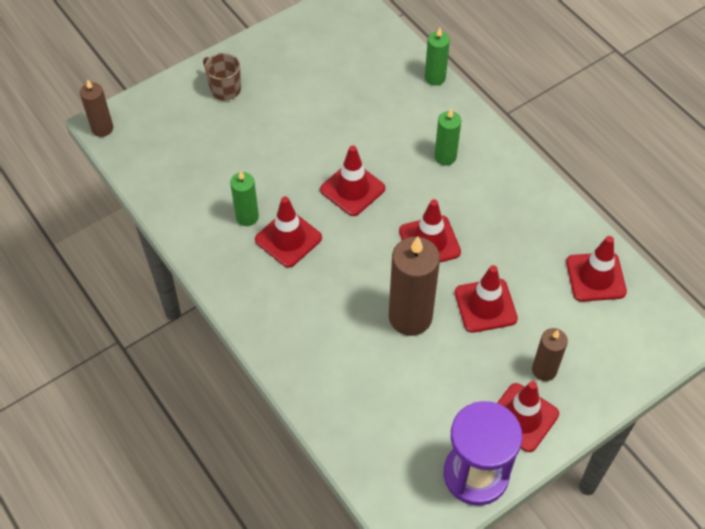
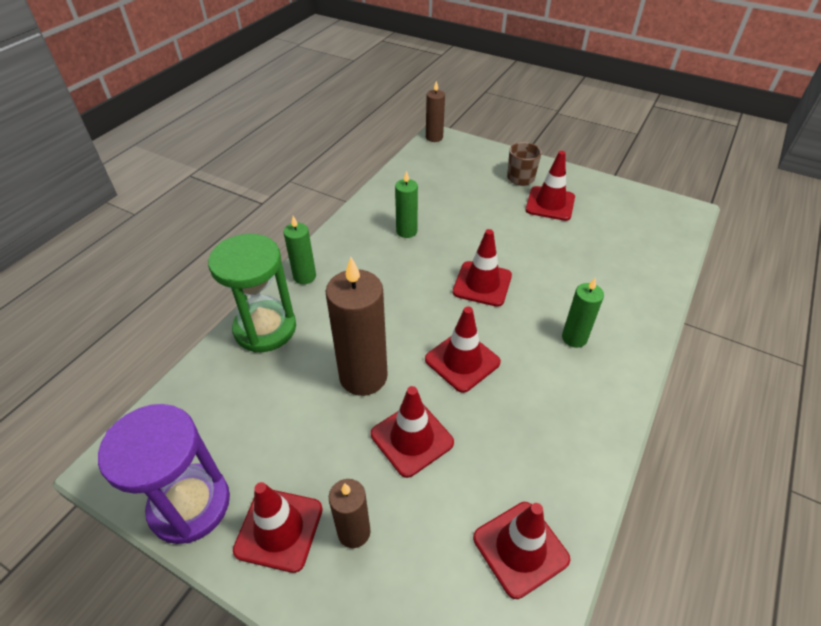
camera: 65 degrees right, 10 degrees down
red traffic cone [255,196,322,268] -> red traffic cone moved to [525,151,575,221]
green candle [425,28,450,86] -> green candle moved to [283,216,316,284]
none -> green hourglass [208,234,296,353]

